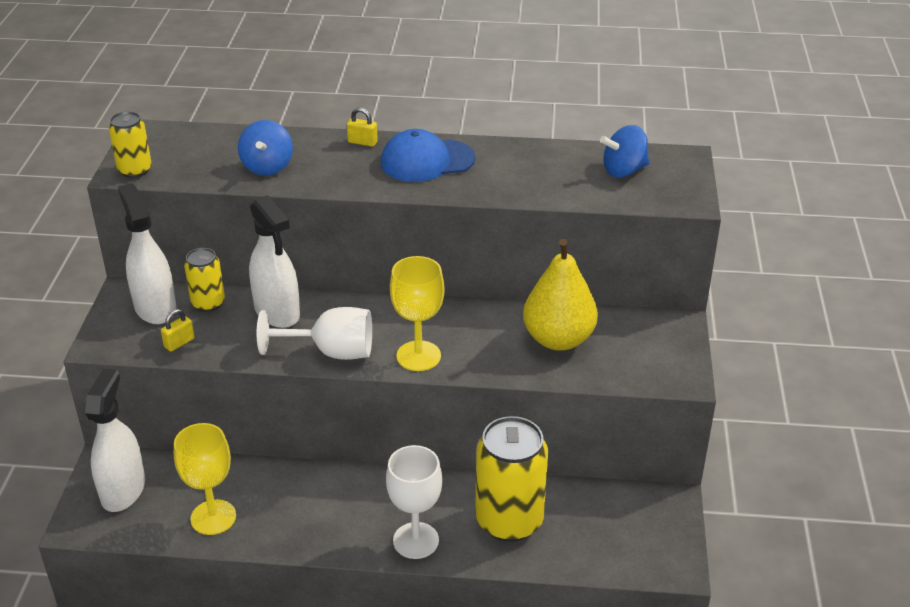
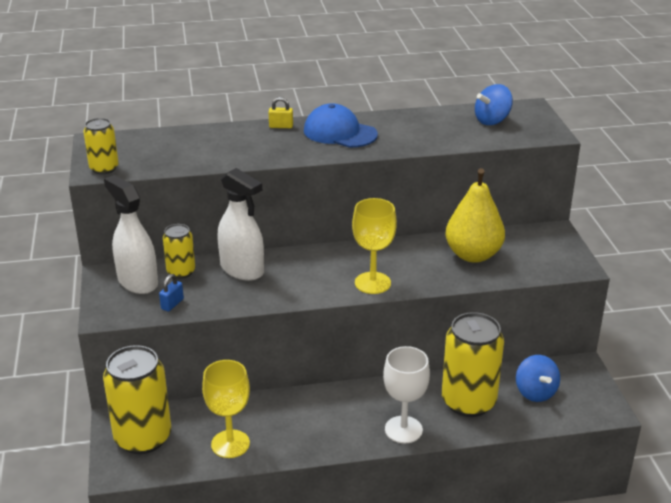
camera: 15 degrees left, 5 degrees down
white spray bottle [85,369,145,512] -> yellow can [103,345,171,454]
yellow padlock [161,309,195,352] -> blue padlock [159,274,184,312]
blue spinning top [238,120,293,176] -> blue spinning top moved to [516,355,560,402]
white goblet [257,307,372,360] -> none
blue cap [381,129,475,182] -> blue cap turned 60 degrees clockwise [304,103,378,148]

